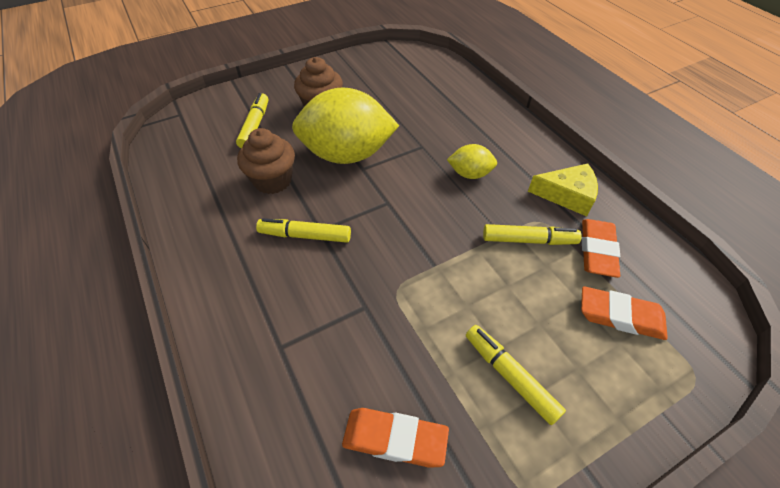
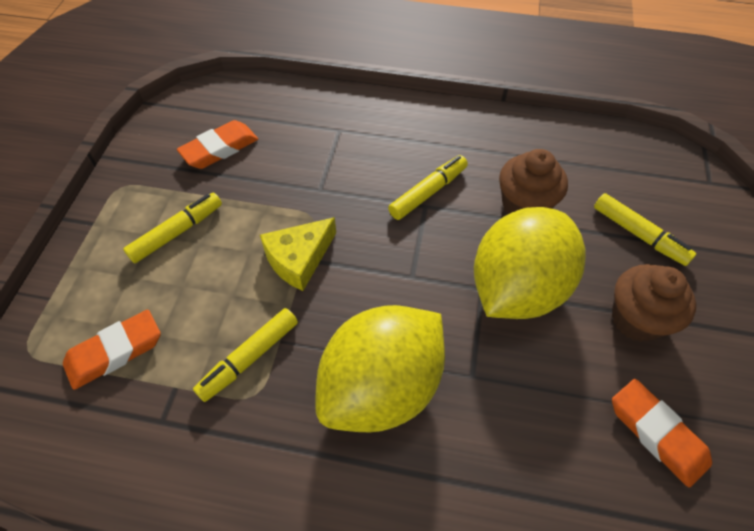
camera: 130 degrees right, 5 degrees up
yellow lemon [447,144,497,179] -> yellow lemon [315,305,445,432], size x2.14
yellow marker [466,325,566,425] -> yellow marker turned 45 degrees counterclockwise [123,193,222,263]
yellow cheese [528,163,598,216] -> yellow cheese moved to [260,217,336,291]
orange eraser [582,219,620,278] -> orange eraser moved to [612,379,712,487]

